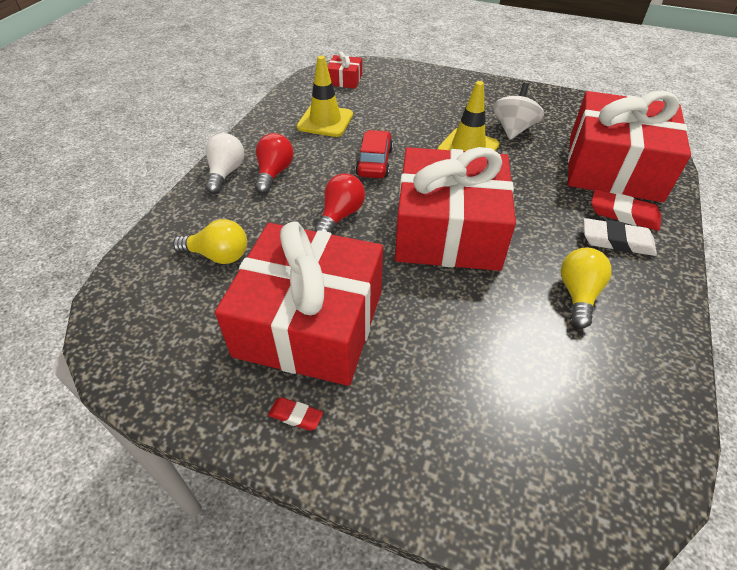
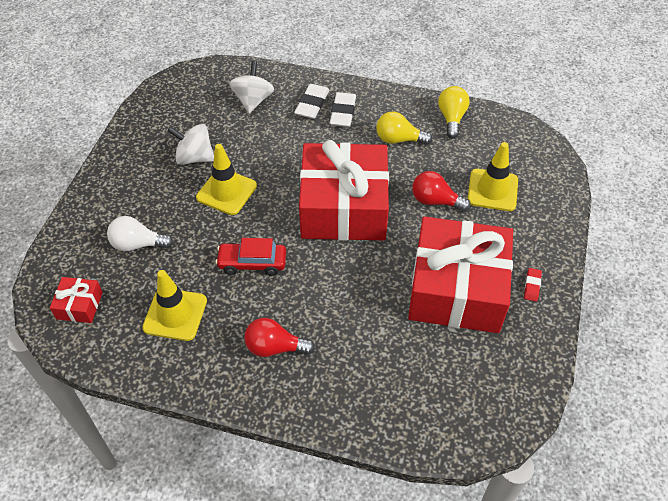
camera: 95 degrees left, 5 degrees up
yellow light bulb [173,219,247,264] -> yellow light bulb moved to [438,86,469,138]
white light bulb [205,133,244,194] -> white light bulb moved to [107,216,173,251]
red light bulb [314,173,365,233] -> red light bulb moved to [412,171,471,212]
red gift [568,91,691,202] -> white spinning top [229,61,274,113]
red eraser [591,189,661,231] -> white eraser [294,84,329,119]
none -> yellow traffic cone [468,142,518,211]

